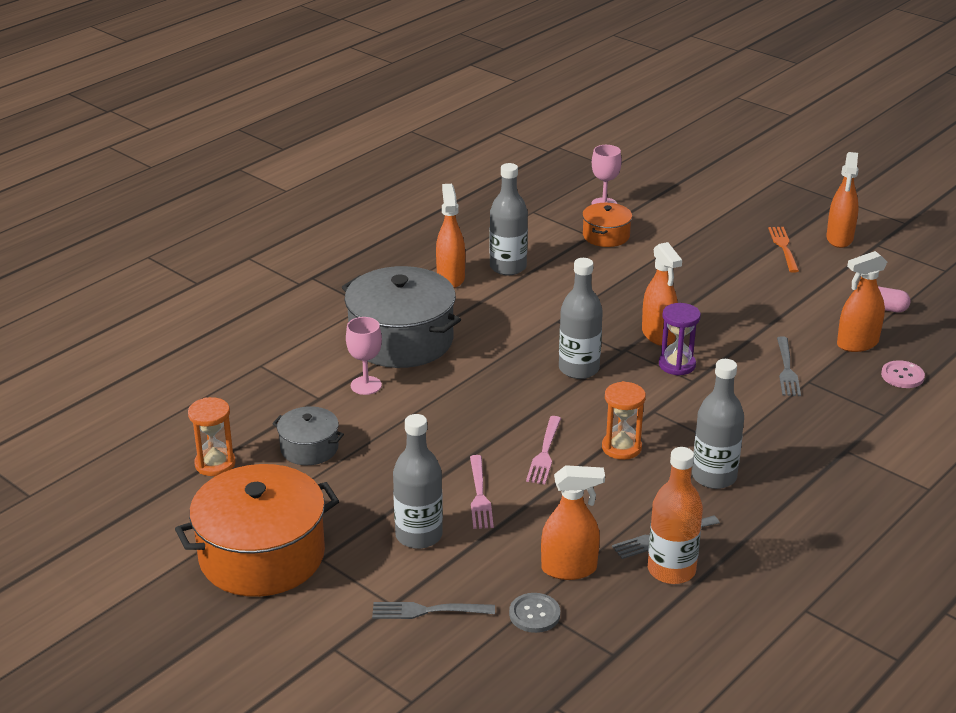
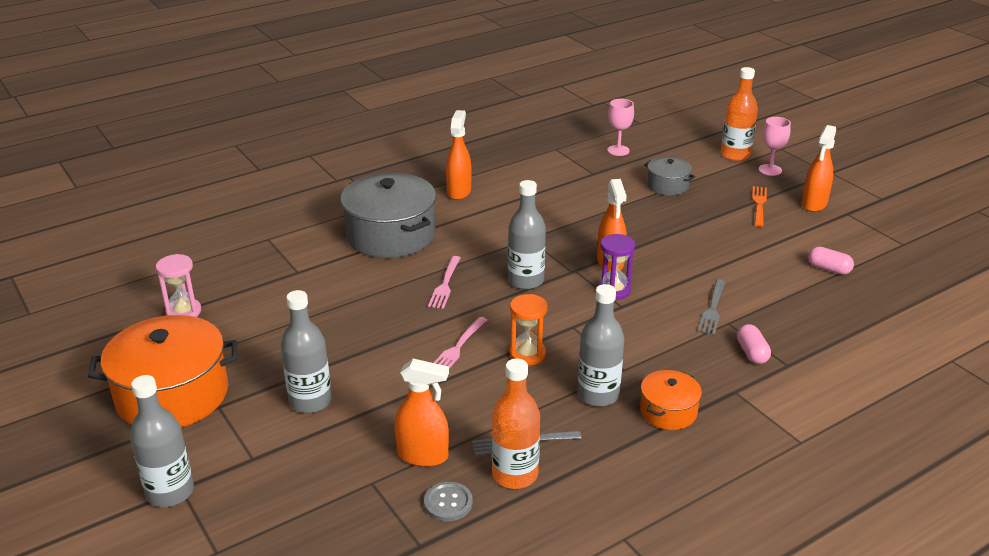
camera: 15 degrees right, 0 degrees up
orange hourglass [188,397,236,476] -> pink hourglass [156,254,201,317]
grey pot [272,406,344,465] -> grey pot moved to [644,157,695,196]
pink goblet [346,317,382,395] -> pink goblet moved to [758,117,791,176]
grey fork [372,602,495,619] -> none
pink fork [470,455,494,529] -> pink fork moved to [428,256,461,309]
grey bottle [489,163,528,275] -> grey bottle moved to [130,375,194,507]
grey button [509,593,561,633] -> grey button moved to [424,482,473,521]
orange pot [582,203,632,247] -> orange pot moved to [640,370,702,430]
orange spray bottle [837,251,887,352] -> none
pink button [881,360,925,388] -> none
none -> orange bottle [721,67,758,161]
none -> pink capsule [737,324,771,364]

